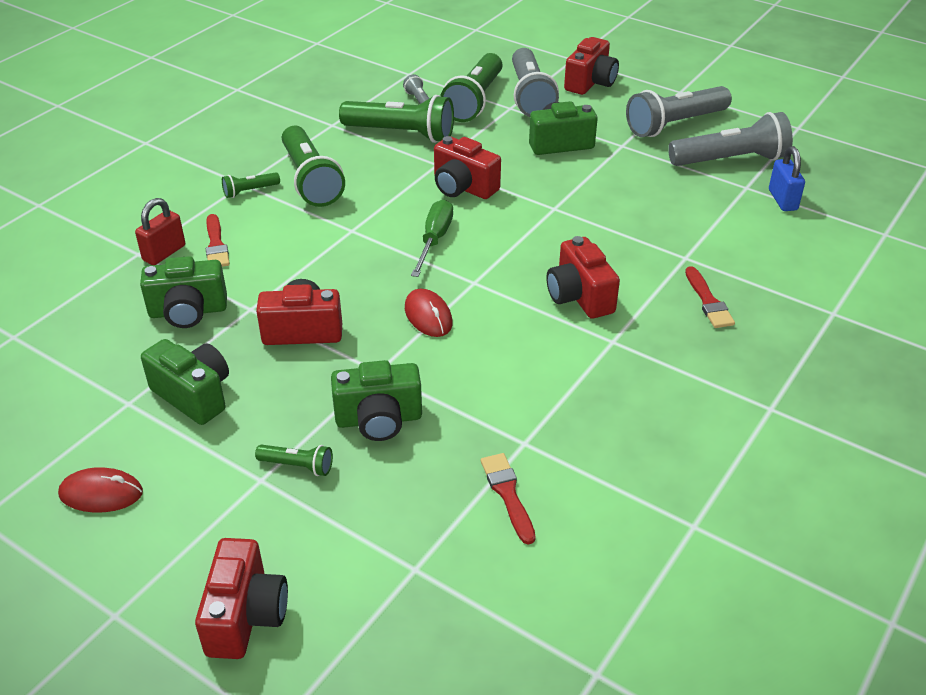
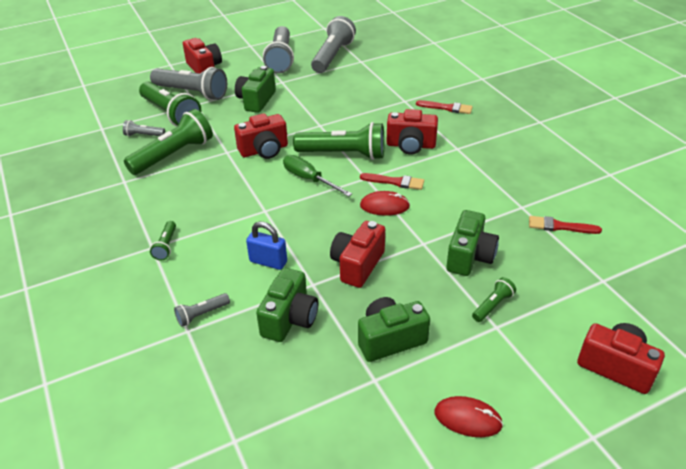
camera: 60 degrees left, 0 degrees up
red mouse [58,467,143,513] -> red mouse turned 75 degrees clockwise [434,396,503,437]
red padlock [135,198,185,265] -> grey flashlight [174,293,230,327]
red brush [206,214,230,267] -> red brush moved to [360,173,424,190]
green flashlight [282,126,345,207] -> green flashlight moved to [293,122,385,160]
blue padlock [769,146,805,211] -> blue padlock moved to [246,222,287,270]

